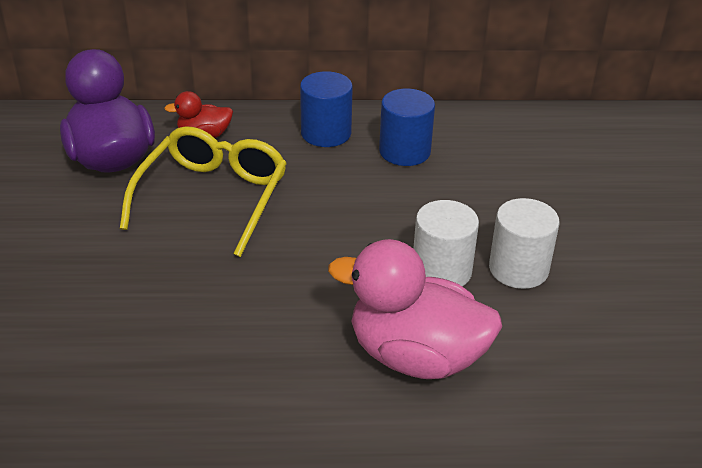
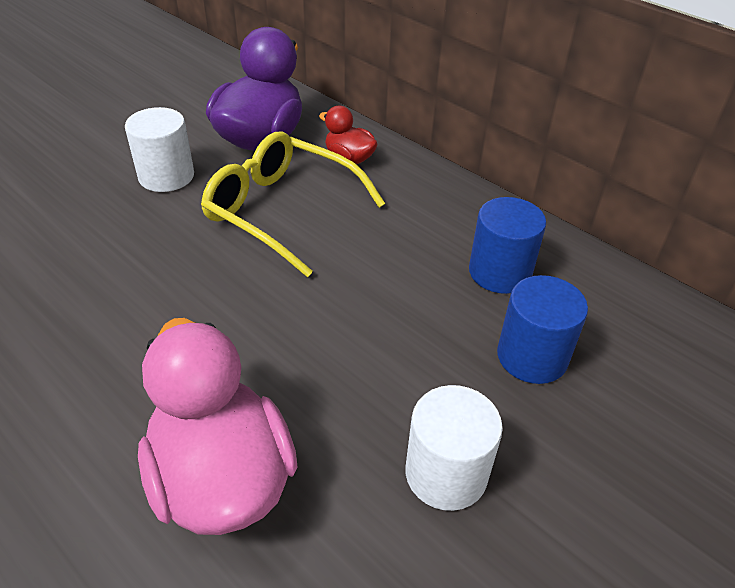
camera: 45 degrees right, 5 degrees up
yellow glasses [120,126,287,257] -> yellow glasses turned 120 degrees counterclockwise [201,131,385,277]
blue cylinder [300,71,353,147] -> blue cylinder moved to [497,275,588,384]
white cylinder [413,200,479,286] -> white cylinder moved to [125,107,194,192]

